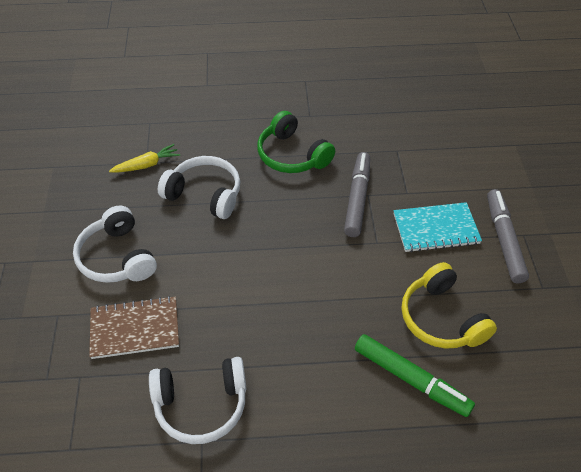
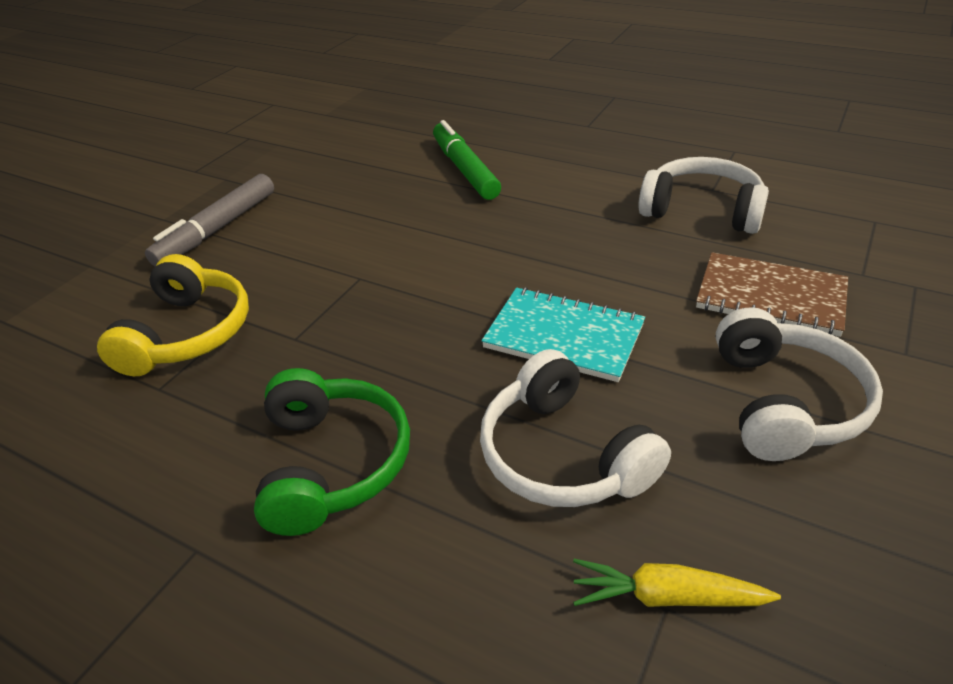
camera: 145 degrees left, 10 degrees down
grey marker [344,152,370,237] -> none
turquoise notebook [393,202,482,253] -> turquoise notebook moved to [481,287,645,382]
yellow headphones [401,262,497,349] -> yellow headphones moved to [97,254,249,376]

